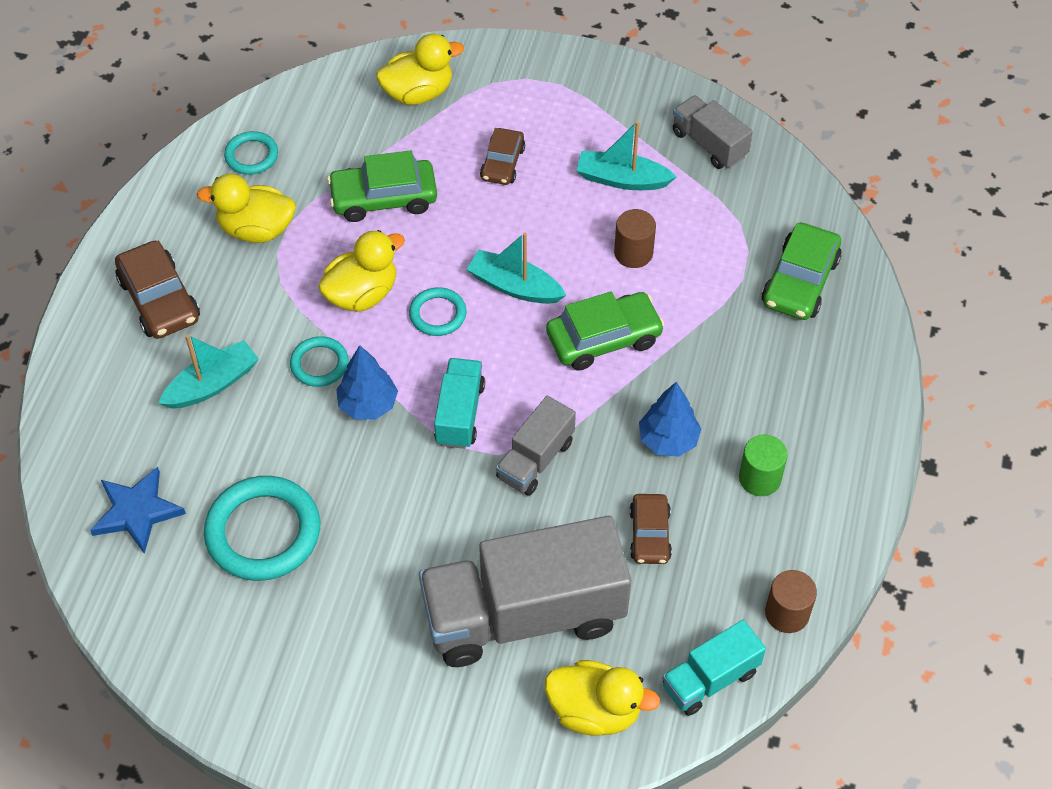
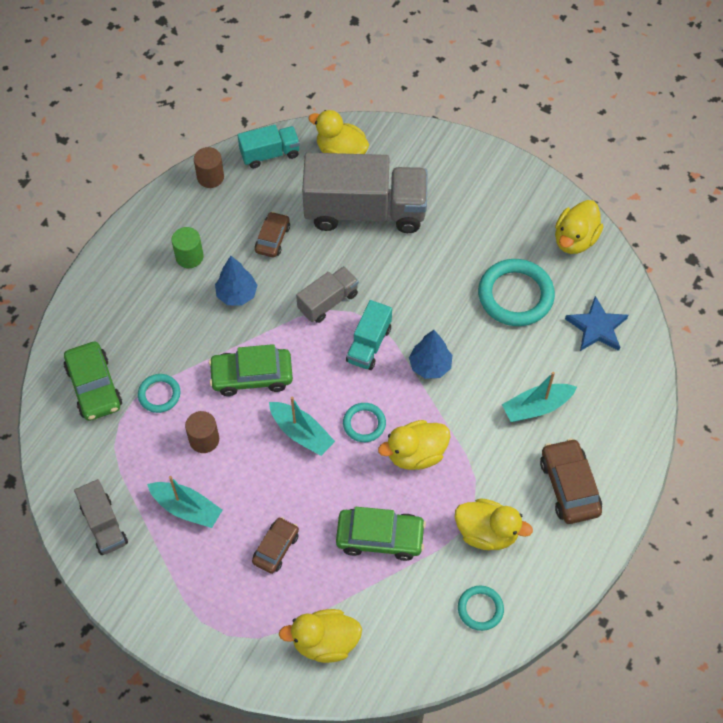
camera: 165 degrees left, 5 degrees up
turquoise ring [290,336,349,387] -> turquoise ring moved to [138,374,180,413]
green car [762,222,842,320] -> green car turned 120 degrees clockwise [64,342,122,421]
none -> yellow duck [555,200,604,254]

